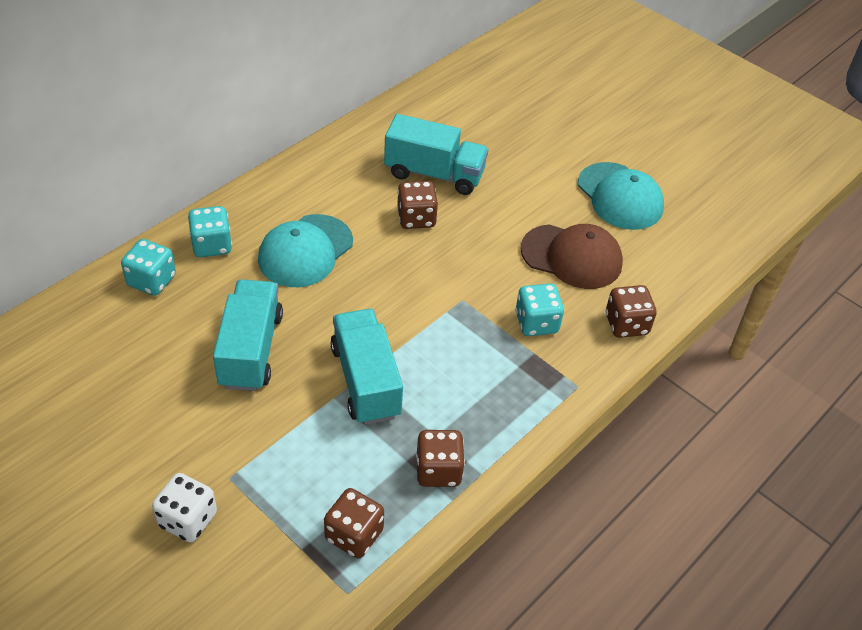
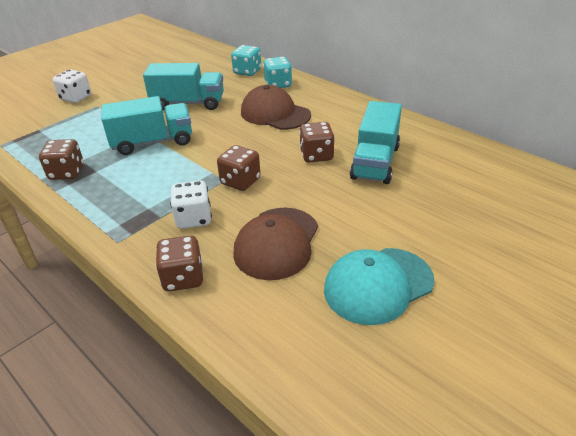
camera: 95 degrees right, 10 degrees down
turquoise cap [258,214,353,287] -> brown cap [241,85,311,130]
brown dice [324,488,384,559] -> brown dice moved to [217,145,261,191]
turquoise dice [515,283,564,336] -> white dice [170,181,212,229]

